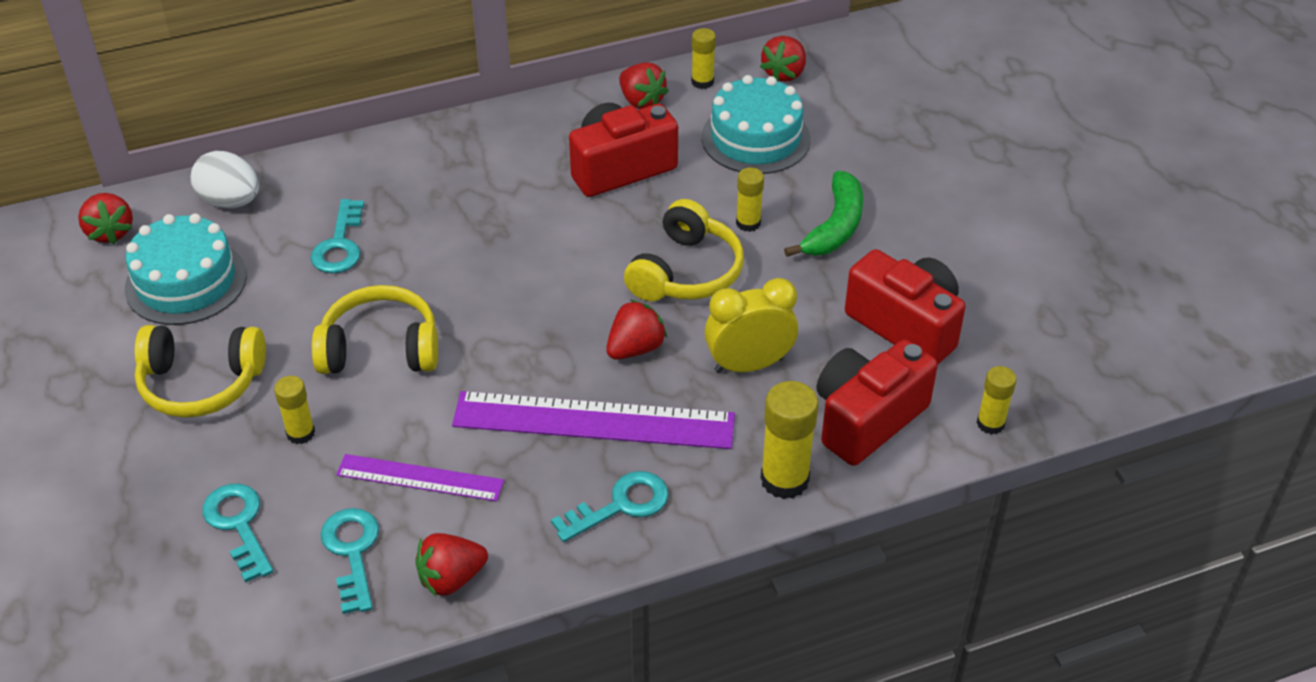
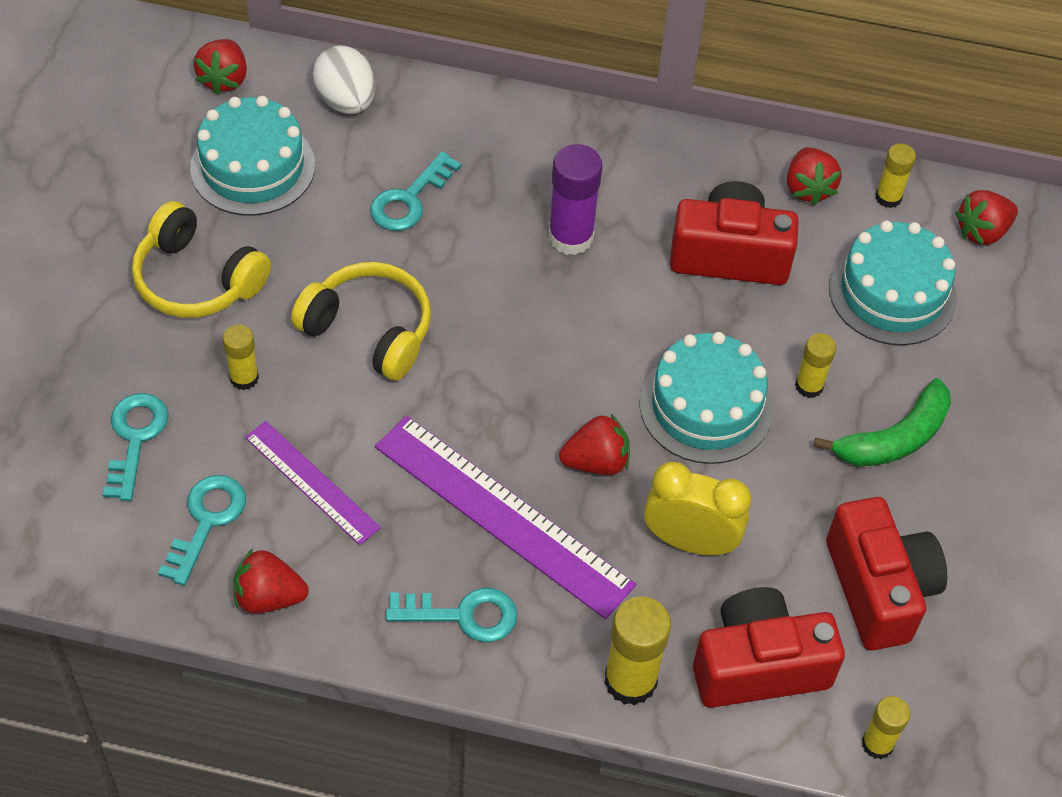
camera: 30 degrees right, 10 degrees up
yellow headphones [624,199,744,301] -> turquoise cake [640,332,773,464]
none -> purple glue stick [548,144,602,255]

